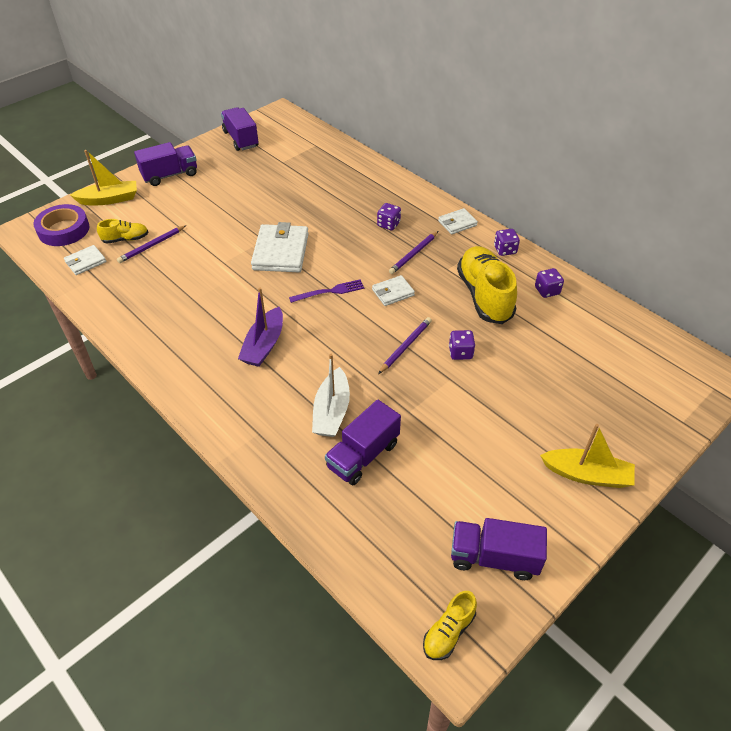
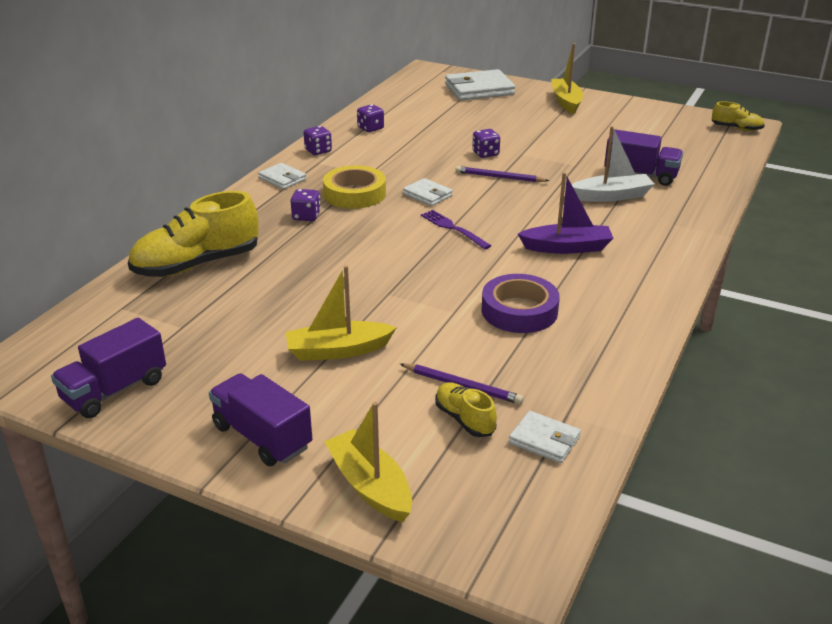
camera: 110 degrees left, 15 degrees down
purple tape [33,204,90,246] -> purple tape moved to [482,274,560,333]
white wallet [251,222,309,272] -> white wallet moved to [445,69,515,101]
purple pencil [389,231,438,274] -> yellow tape [323,165,386,209]
purple truck [451,518,547,580] -> none
yellow shoe [457,246,517,324] -> yellow shoe moved to [128,191,259,277]
none -> yellow boat [286,265,397,361]

